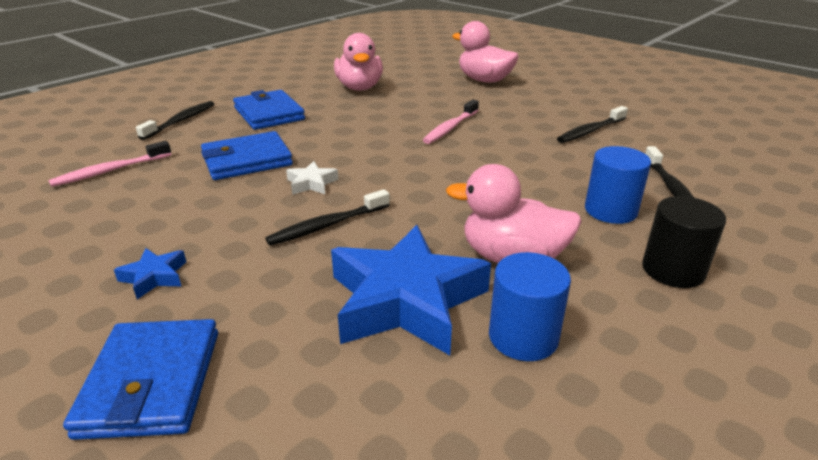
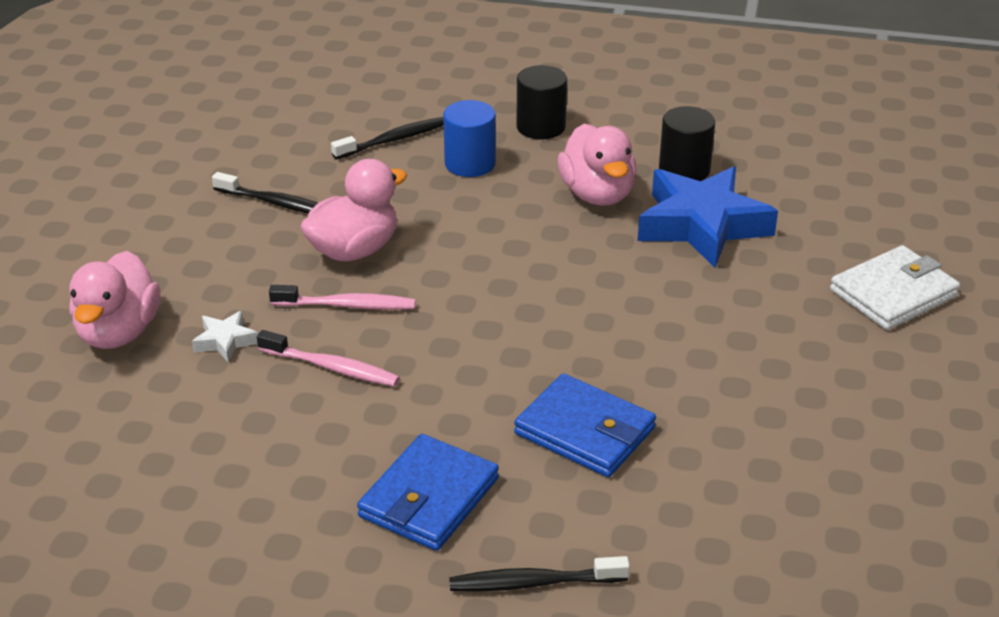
camera: 120 degrees left, 5 degrees up
pink toothbrush [48,141,171,187] -> pink toothbrush moved to [257,330,400,386]
blue wallet [63,319,218,440] -> white wallet [830,245,960,330]
blue star [114,248,186,299] -> none
black toothbrush [265,189,390,246] -> none
white star [286,161,338,195] -> white star moved to [192,311,258,363]
pink duck [334,33,383,91] -> pink duck moved to [300,159,407,261]
blue cylinder [489,252,571,361] -> black cylinder [659,106,715,181]

